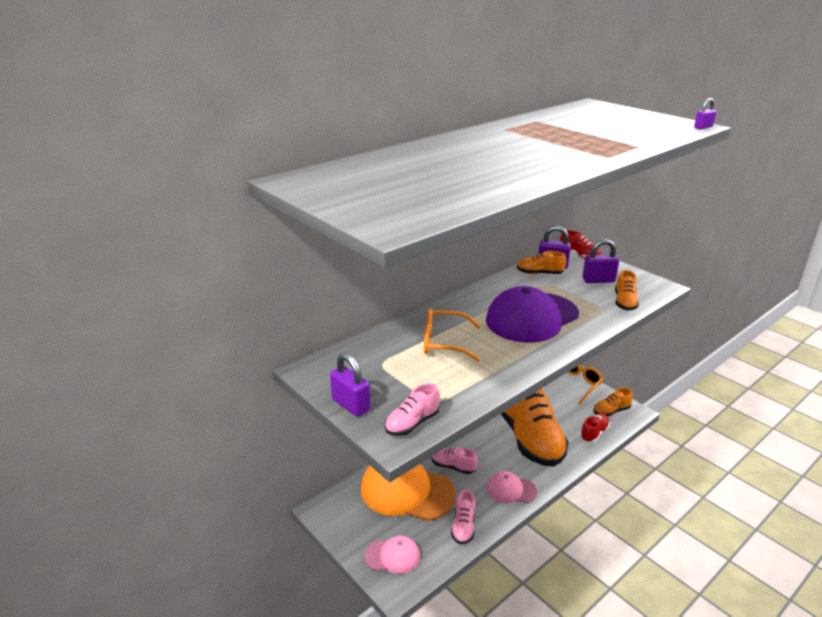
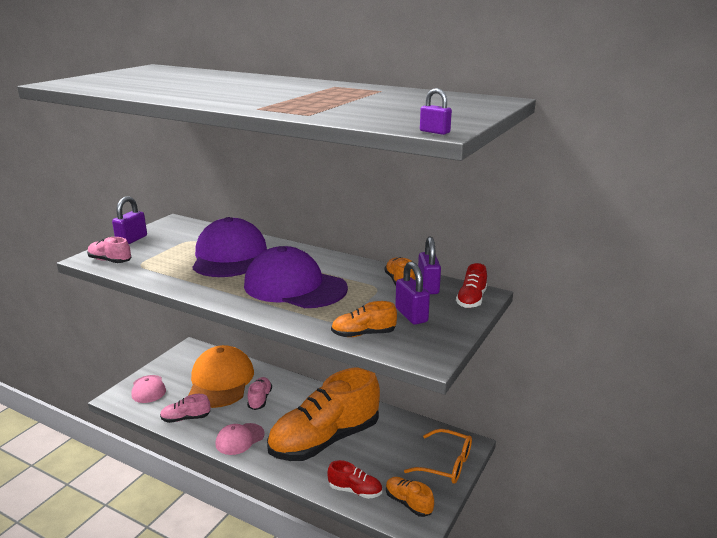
camera: 70 degrees right, 5 degrees down
orange glasses [424,308,481,362] -> purple cap [192,217,267,277]
pink cap [487,471,537,503] -> pink cap turned 120 degrees counterclockwise [215,423,265,455]

